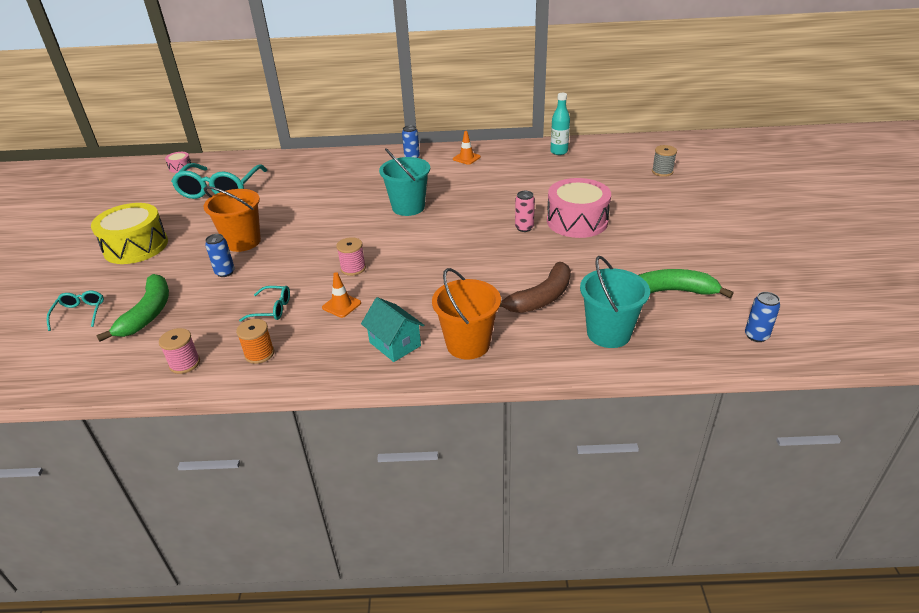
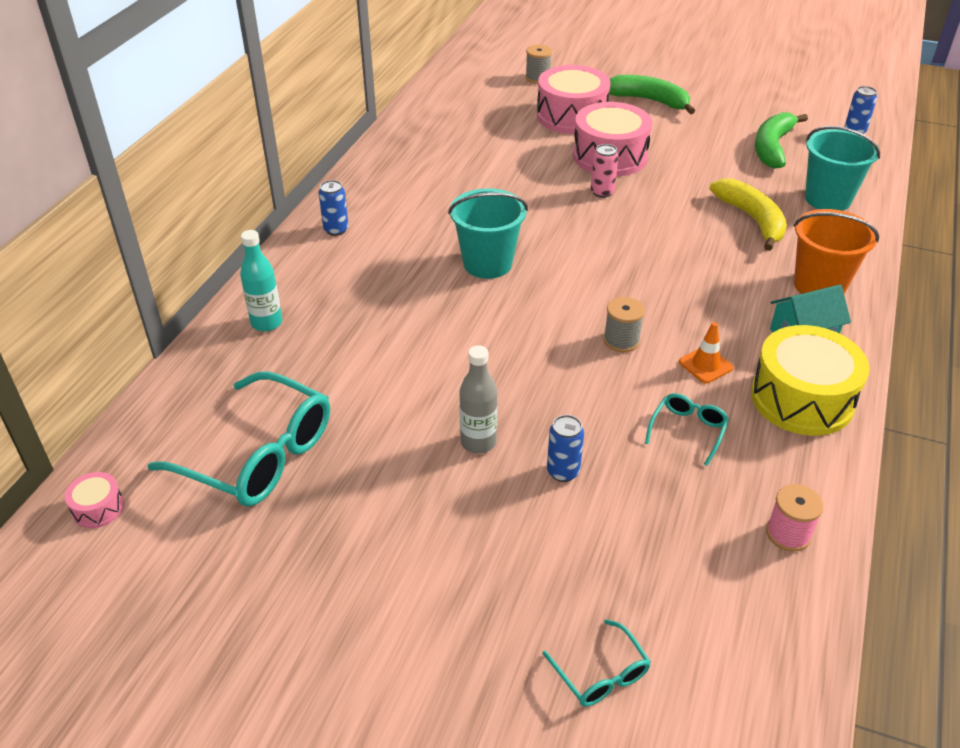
camera: 70 degrees left, 5 degrees up
turquoise glasses [47,291,104,331] -> turquoise glasses turned 135 degrees counterclockwise [542,619,651,707]
yellow drum [91,203,168,264] -> yellow drum moved to [751,325,870,436]
green banana [96,274,169,342] -> green banana moved to [609,75,695,114]
orange bucket [203,186,261,252] -> grey bottle [459,345,498,454]
orange spool [236,319,274,364] -> none
pink spool [336,237,366,276] -> grey spool [603,297,645,352]
orange traffic cone [453,131,481,165] -> none
brown banana [500,262,571,313] -> yellow banana [709,178,787,251]
turquoise bottle [550,93,570,155] -> turquoise bottle moved to [240,230,282,331]
none -> pink drum [537,65,611,134]

